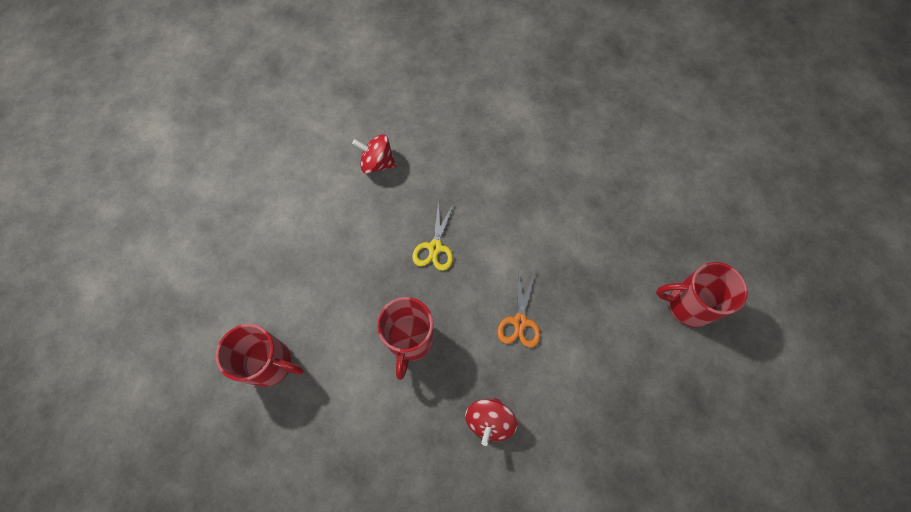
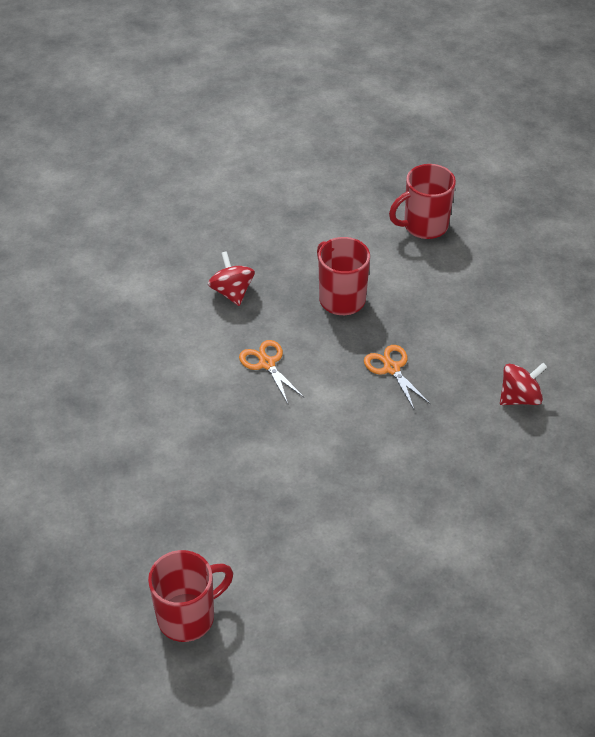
camera: 140 degrees right, 20 degrees down
yellow scissors [412,203,454,271] -> orange scissors [364,345,430,409]
red mug [656,262,748,327] -> red mug moved to [148,550,233,642]

